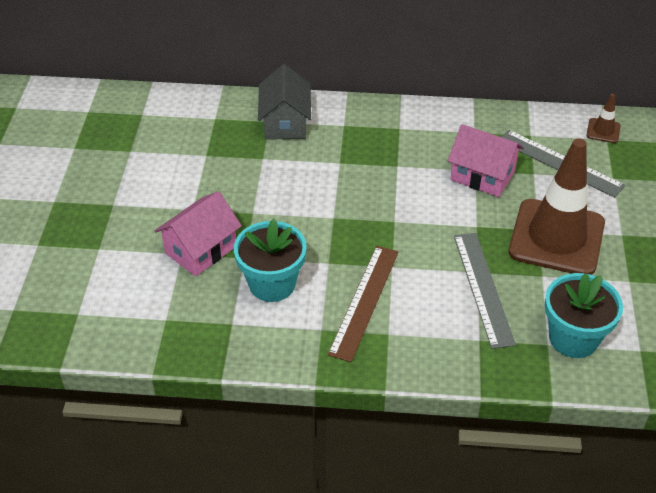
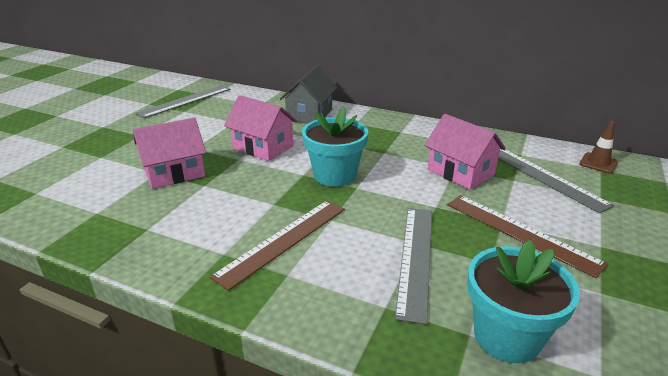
camera: 20 degrees right, 15 degrees down
turquoise flower pot [234,219,307,302] -> turquoise flower pot moved to [302,107,368,187]
brown traffic cone [508,138,605,275] -> brown ruler [447,195,608,278]
none -> grey ruler [135,85,231,118]
none -> pink house [224,95,298,161]

